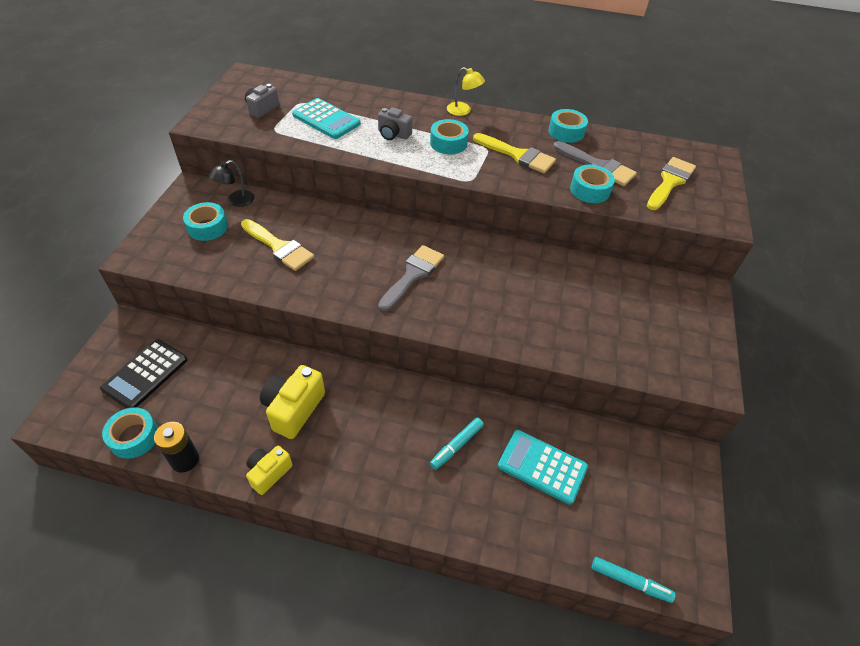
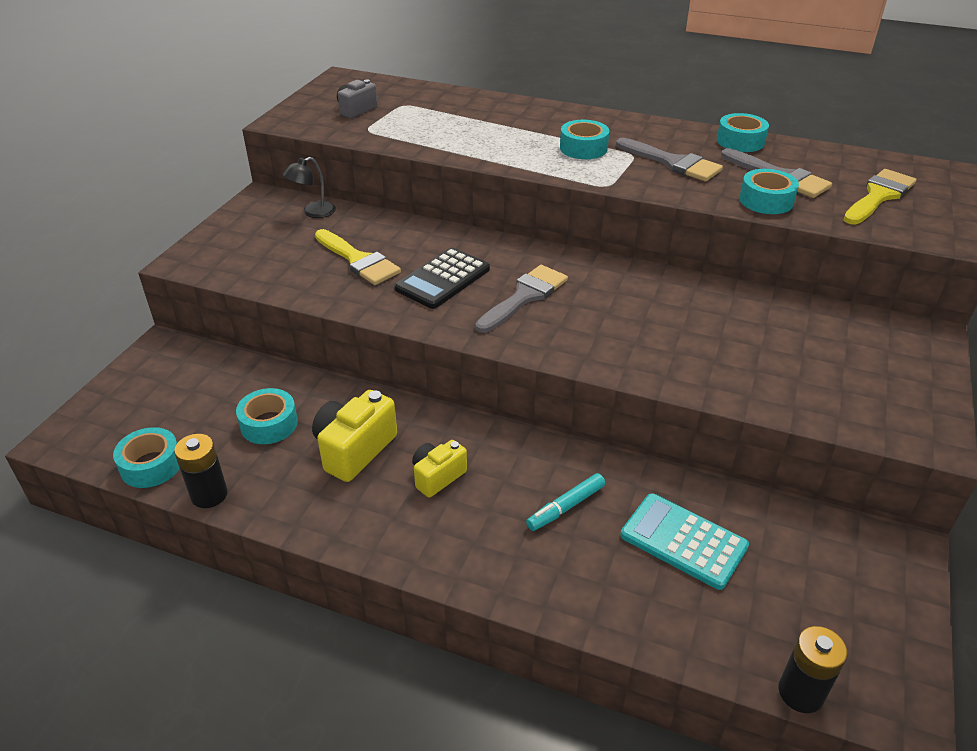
camera: 10 degrees right, 10 degrees down
black calculator [100,339,188,409] -> black calculator moved to [394,248,490,309]
turquoise tape [183,202,228,241] -> turquoise tape moved to [236,388,298,444]
yellow camera [246,446,292,495] -> yellow camera moved to [412,440,467,498]
turquoise calculator [292,98,361,139] -> none
grey camera [378,107,413,140] -> none
yellow lamp [447,67,485,116] -> none
yellow brush [473,133,556,173] -> grey brush [616,138,723,182]
turquoise marker [592,557,675,603] -> black battery [779,626,848,713]

